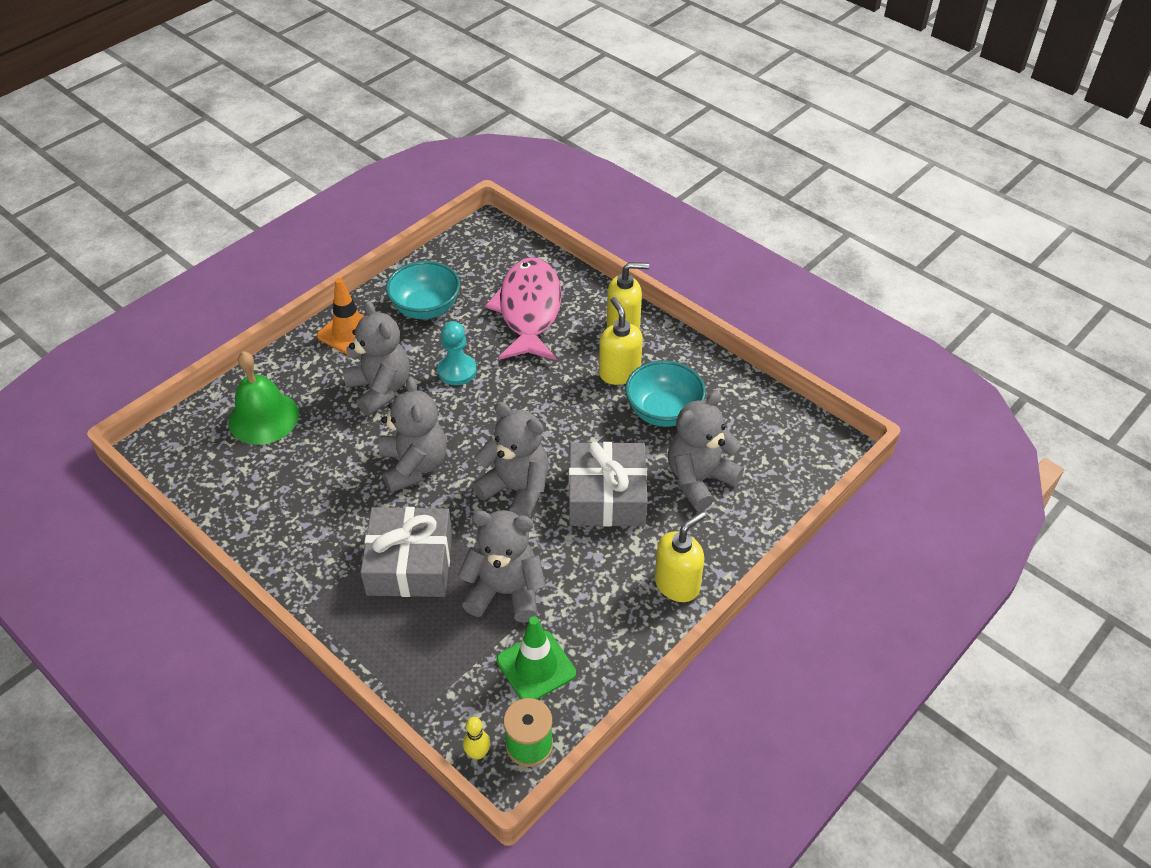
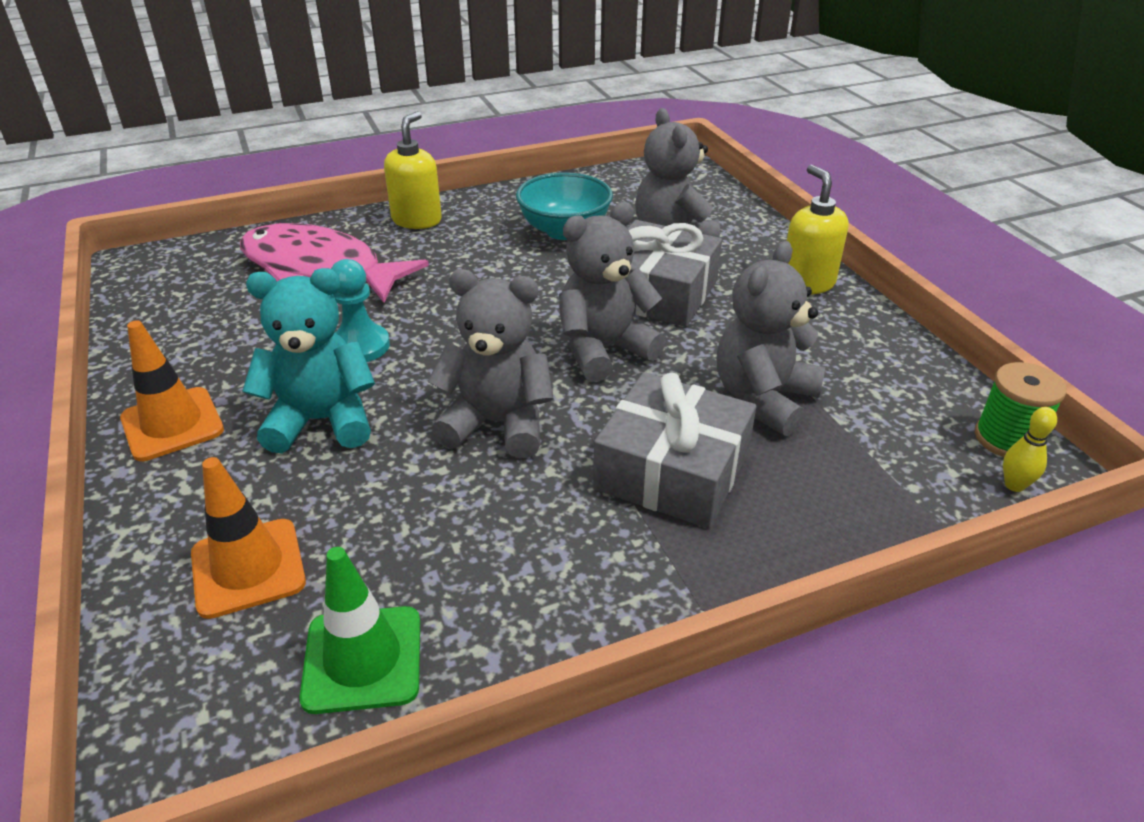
camera: 65 degrees left, 10 degrees down
green bell [228,351,299,445] -> orange traffic cone [191,457,306,619]
grey teddy bear [342,300,410,416] -> turquoise teddy bear [243,268,375,453]
turquoise bowl [386,261,460,319] -> none
green traffic cone [497,616,576,700] -> green traffic cone moved to [299,547,420,714]
yellow soap dispenser [599,297,643,385] -> none

